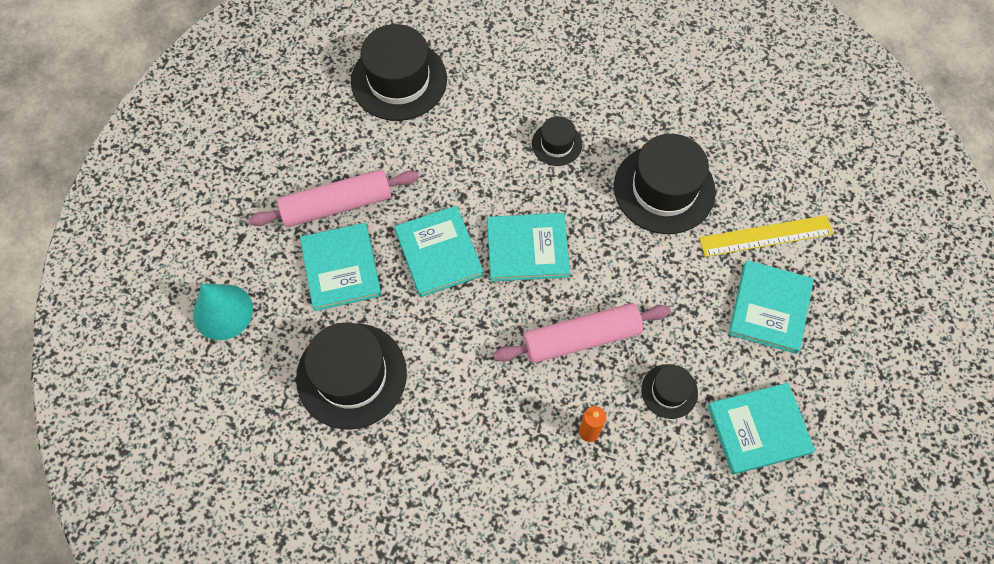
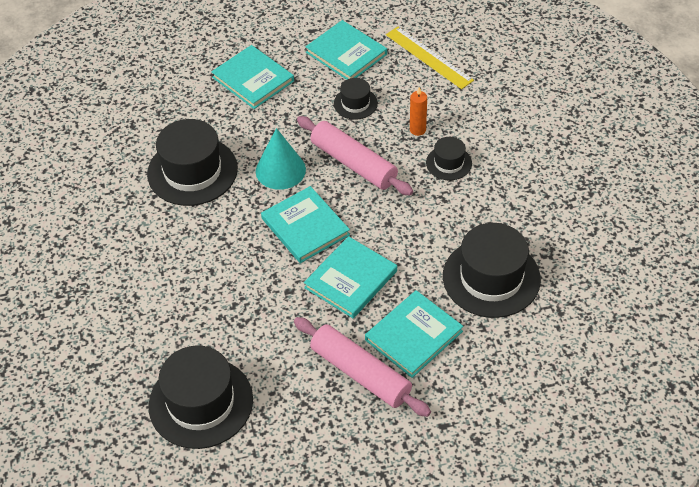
camera: 120 degrees left, 15 degrees down
turquoise cone [193,284,253,340] -> turquoise cone moved to [256,128,306,190]
black hat [532,116,582,166] -> black hat moved to [426,137,472,180]
yellow ruler [699,215,833,257] -> yellow ruler moved to [386,27,474,89]
turquoise book [728,260,814,354] -> turquoise book turned 60 degrees clockwise [211,45,294,109]

